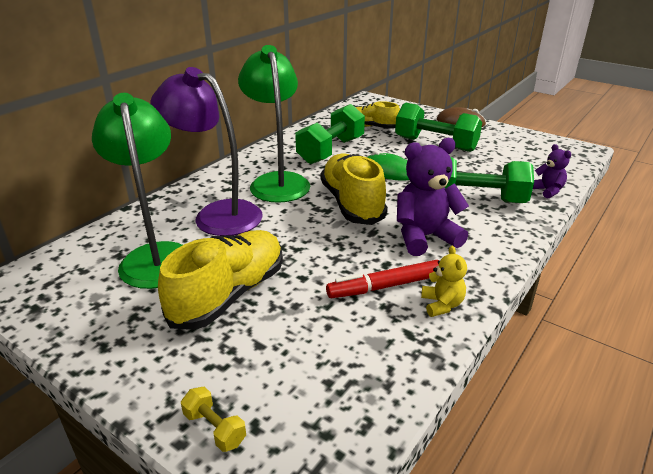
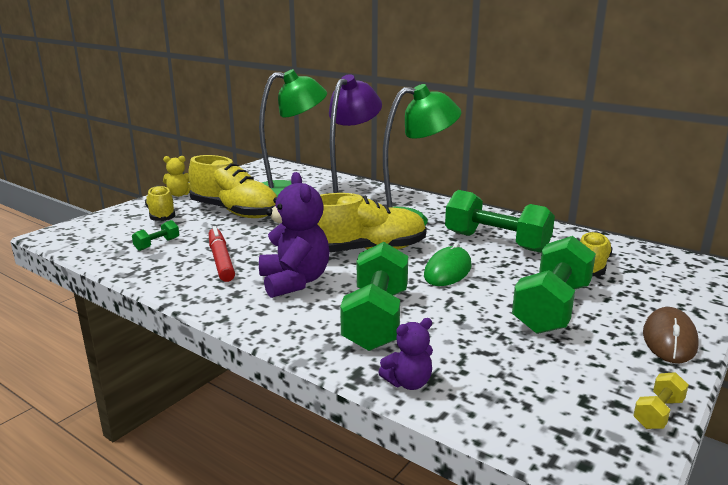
camera: 90 degrees right, 10 degrees down
yellow dumbbell [181,387,246,452] -> yellow dumbbell moved to [633,372,689,429]
yellow teddy bear [421,246,467,317] -> yellow teddy bear moved to [163,156,191,197]
none -> green dumbbell [132,220,179,251]
none -> yellow shoe [145,185,175,221]

